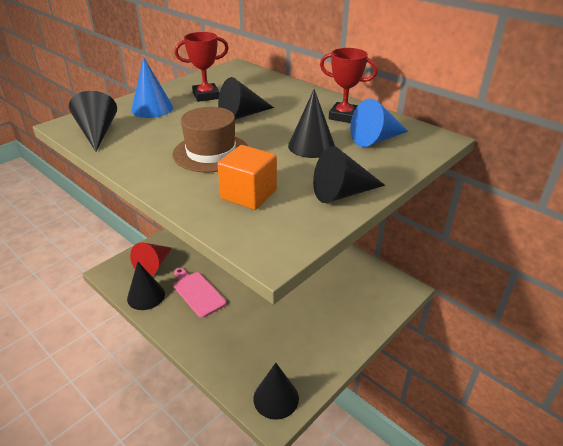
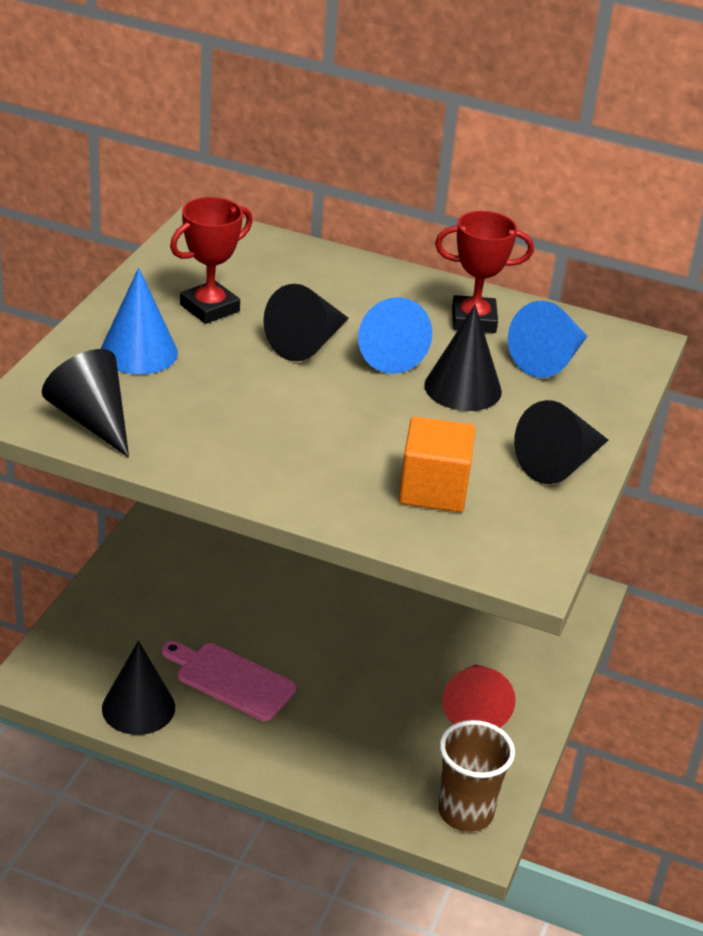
camera: 25 degrees left, 0 degrees up
red cone [130,242,172,276] -> red cone moved to [442,664,516,728]
brown hat [173,107,248,172] -> none
black cone [253,363,299,420] -> brown cup [438,720,515,832]
none -> blue cone [358,297,432,374]

